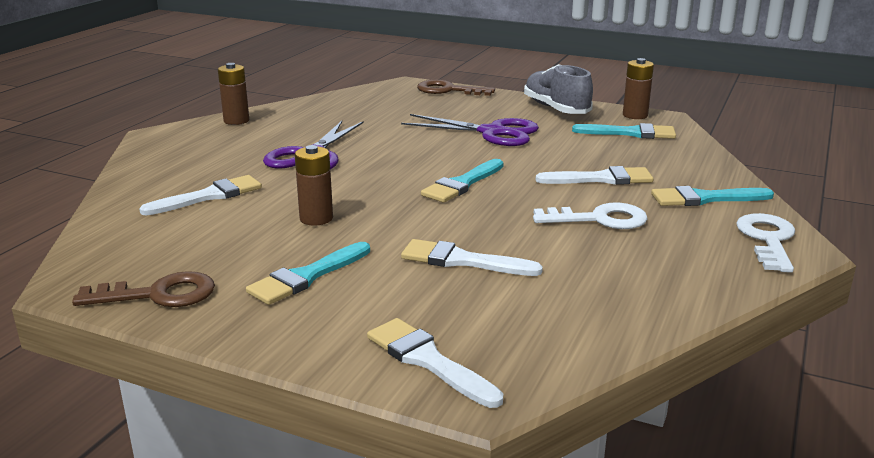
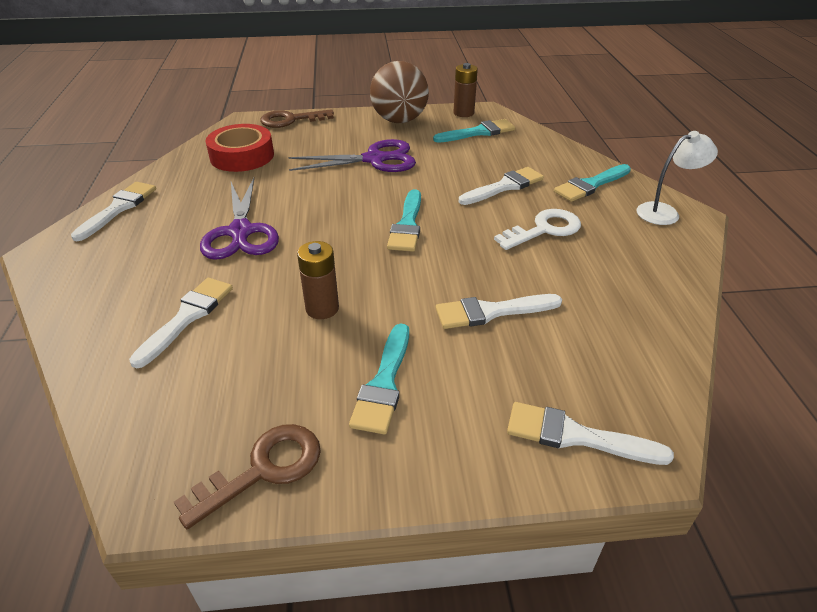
camera: 30 degrees left, 15 degrees up
brown battery [218,63,249,125] -> white brush [71,182,156,241]
grey shoe [524,64,593,114] -> brown ball [370,61,429,123]
white key [736,213,795,273] -> white lamp [637,131,718,225]
none -> red tape [205,124,274,172]

